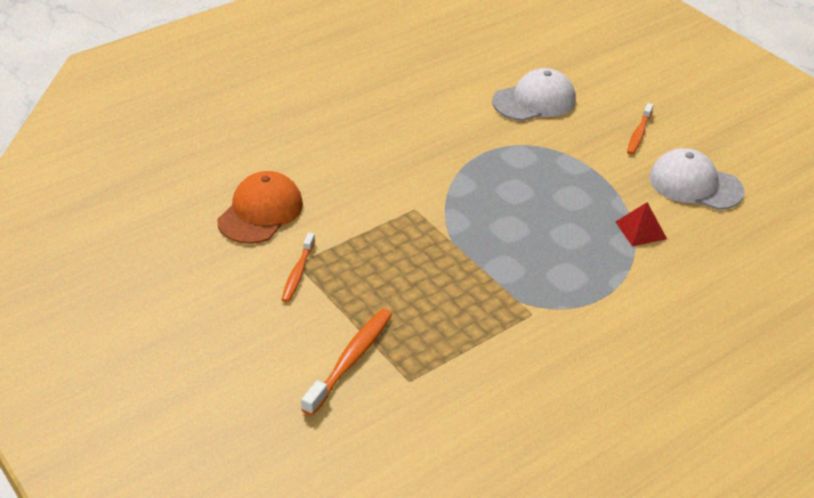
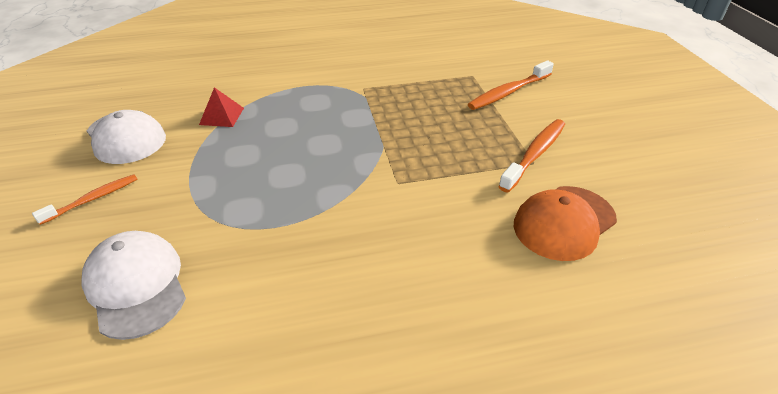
camera: 155 degrees left, 0 degrees up
orange toothbrush [282,233,315,303] -> orange toothbrush [498,119,565,193], size x1.55
white cap [492,68,576,121] -> white cap turned 60 degrees clockwise [81,231,186,340]

